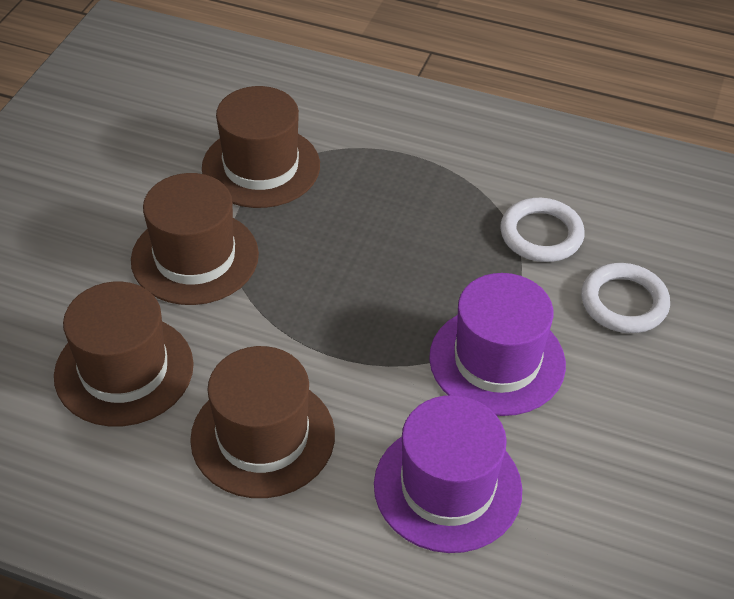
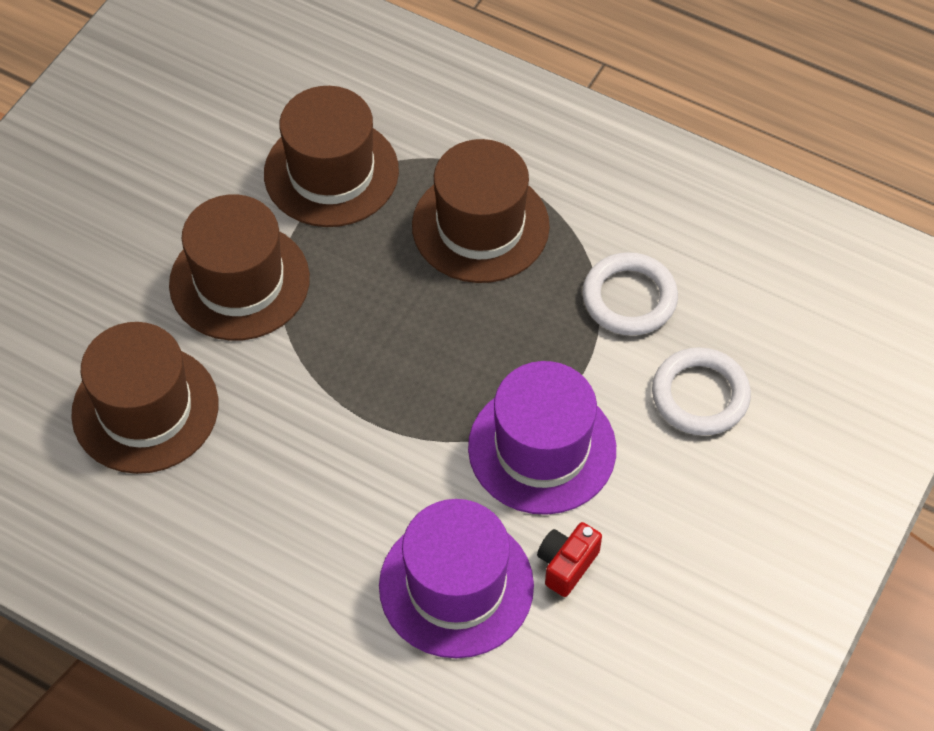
camera: 10 degrees right, 10 degrees up
brown hat [190,346,335,498] -> brown hat moved to [412,139,550,283]
none -> red camera [537,522,602,597]

